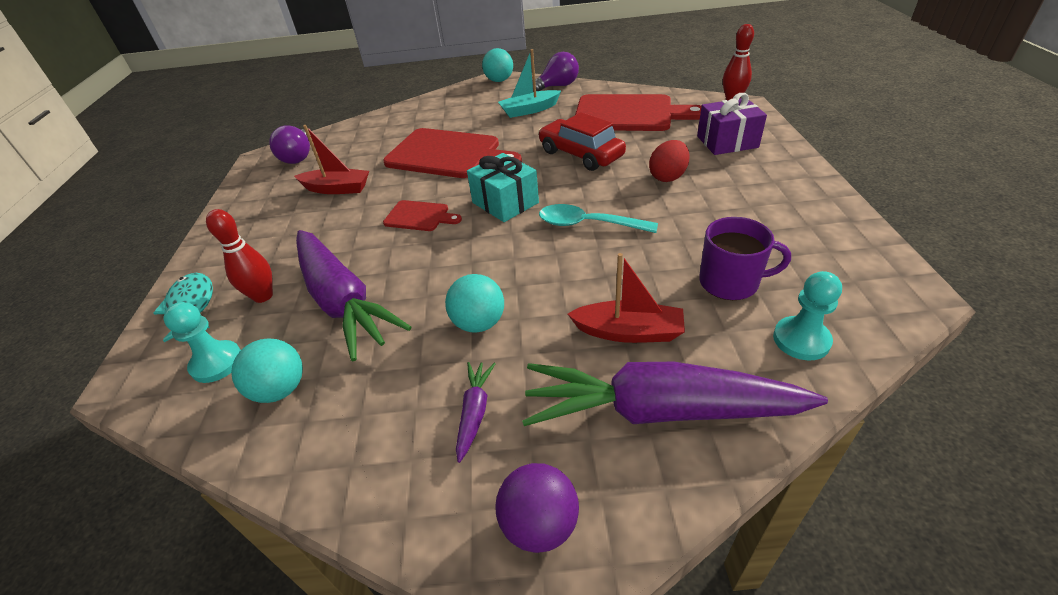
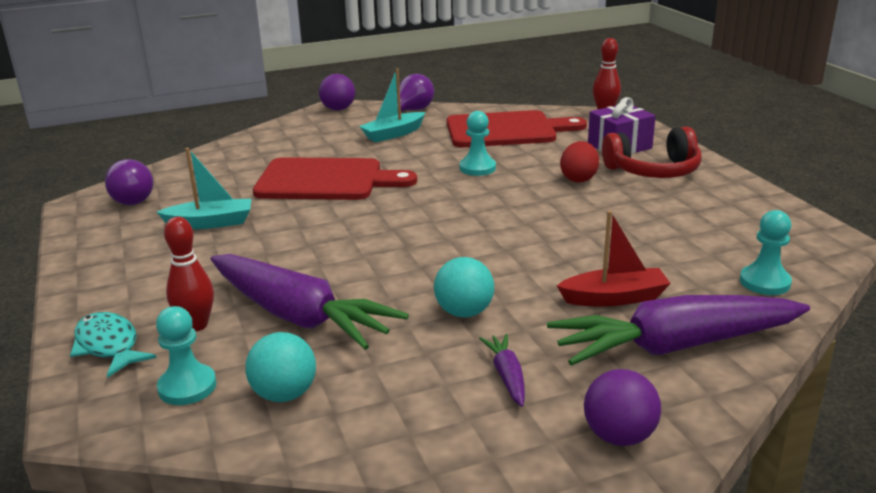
camera: 20 degrees left, 15 degrees down
red boat [294,125,369,194] -> turquoise boat [157,148,251,229]
red cutting board [383,200,462,231] -> none
turquoise gift [467,153,539,222] -> none
turquoise ball [482,48,513,82] -> purple ball [319,74,355,111]
red car [538,112,626,171] -> turquoise pawn [460,111,496,176]
turquoise spoon [539,204,658,233] -> none
purple mug [699,217,791,300] -> none
none -> red headphones [602,127,702,178]

